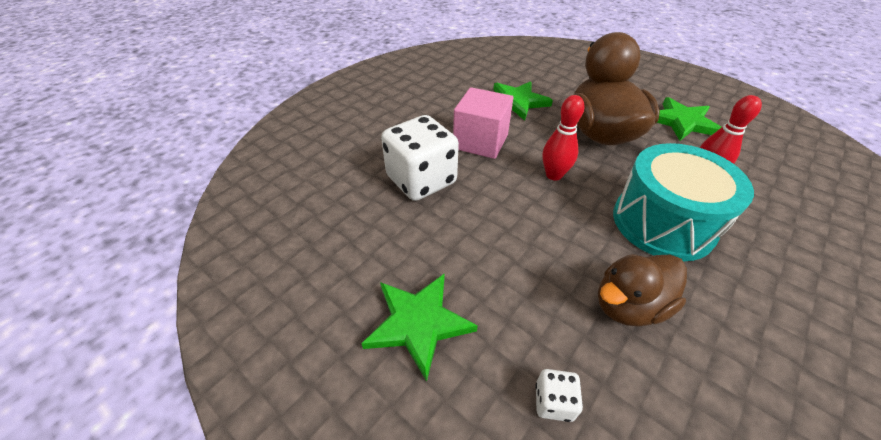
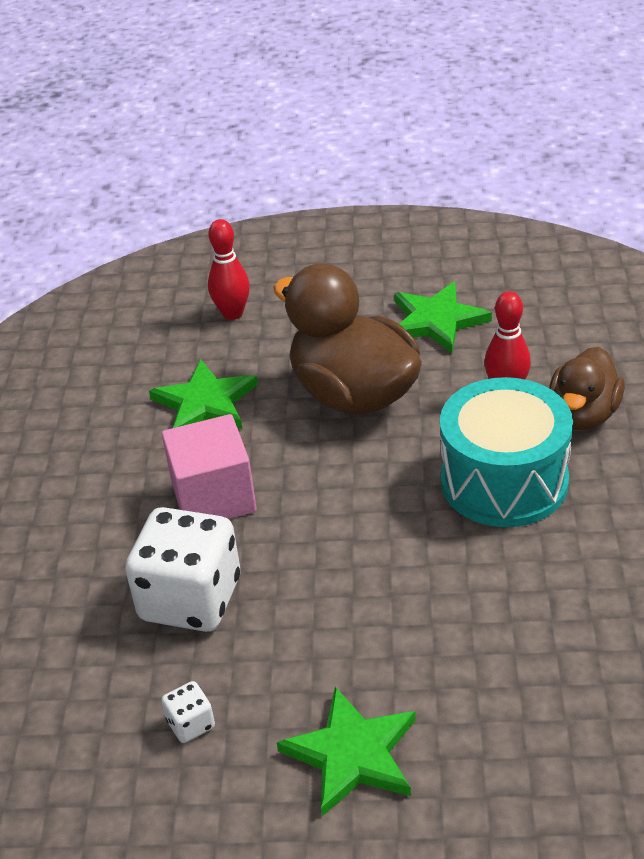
camera: 35 degrees left, 5 degrees down
white dice [535,369,583,422] -> white dice moved to [161,681,215,743]
red bowling pin [543,95,585,181] -> red bowling pin moved to [208,219,250,320]
brown duck [598,254,687,327] -> brown duck moved to [549,347,625,430]

